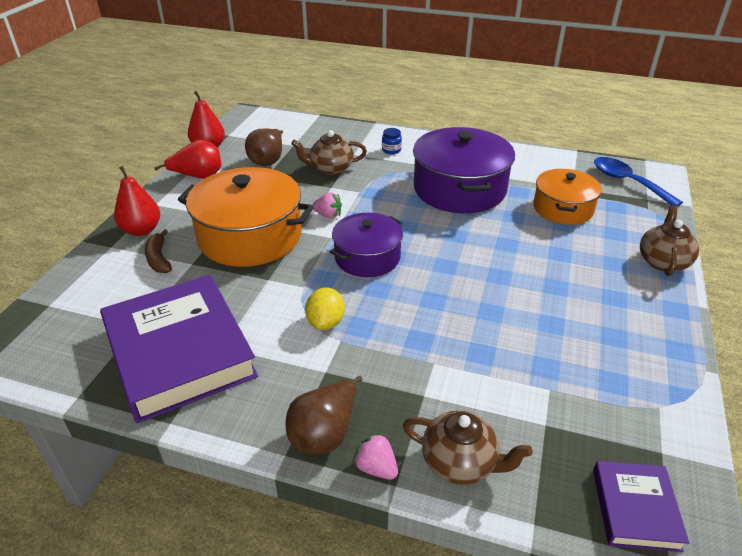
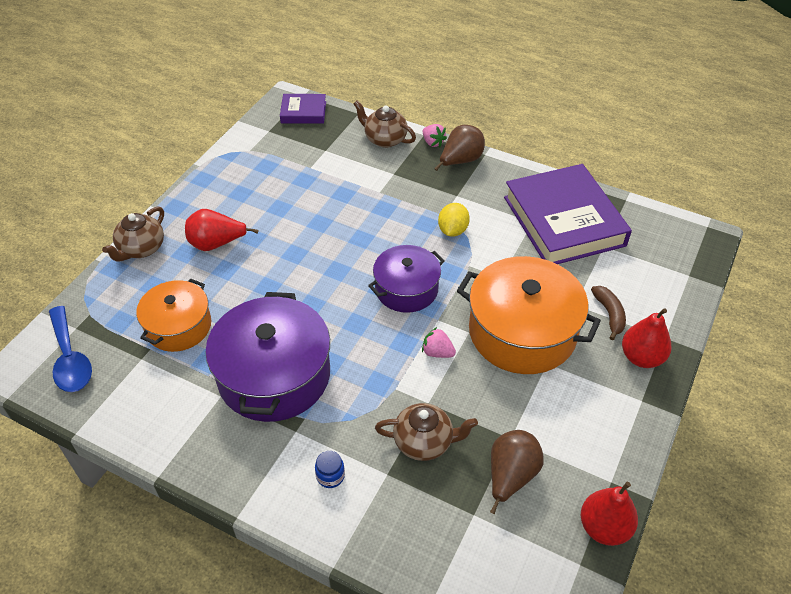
camera: 170 degrees left, 10 degrees up
red pear [154,140,221,179] -> red pear moved to [185,209,259,251]
purple book [593,461,689,552] -> purple book turned 75 degrees clockwise [280,94,326,124]

